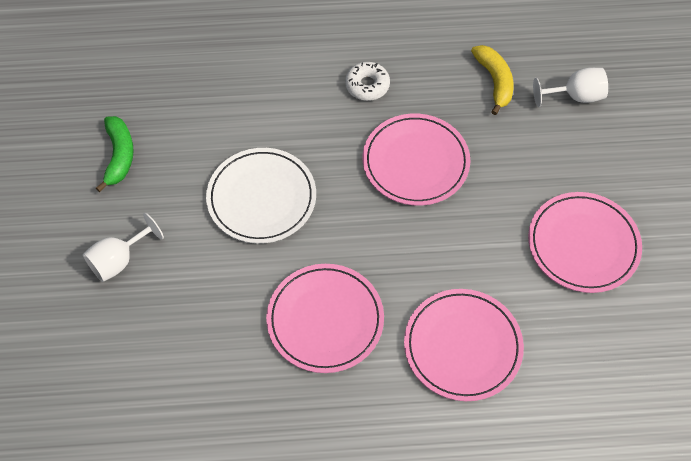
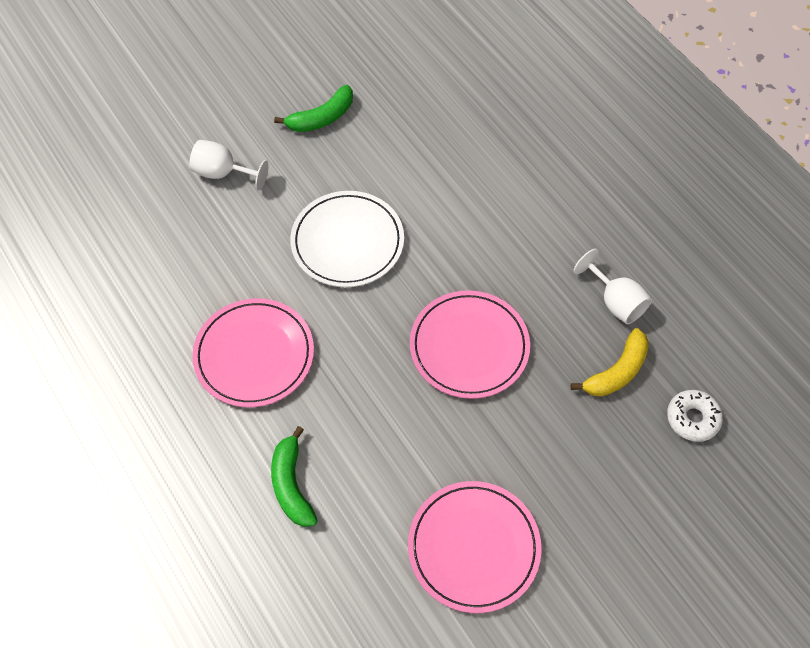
camera: 60 degrees right, 0 degrees up
white donut [345,62,390,101] -> white donut moved to [667,390,723,442]
pink plate [404,289,524,401] -> green banana [271,426,318,527]
white goblet [533,68,608,107] -> white goblet moved to [573,249,652,324]

